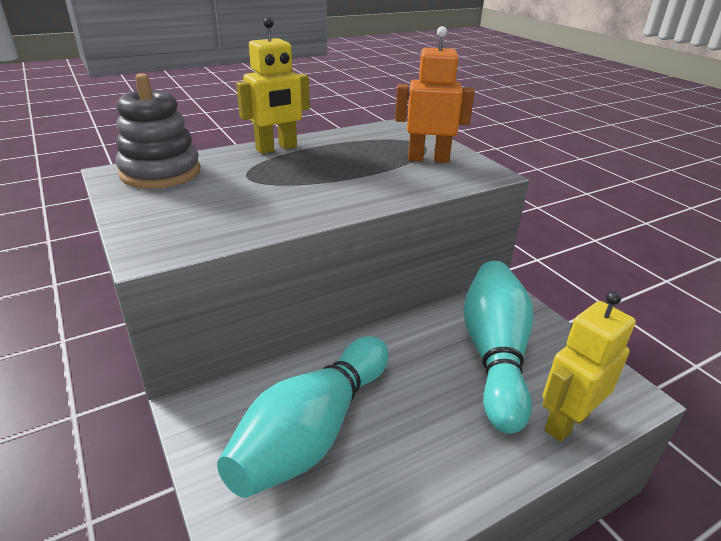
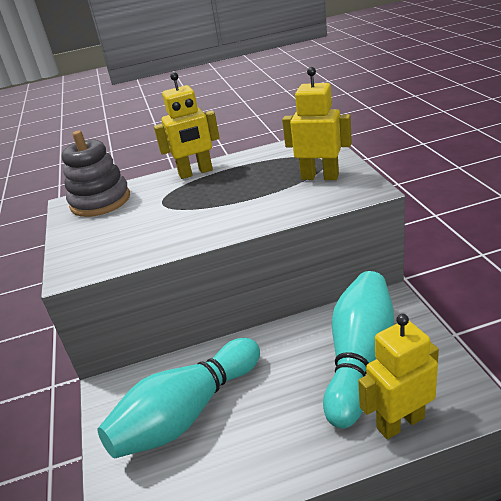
camera: 20 degrees right, 0 degrees up
orange robot [395,26,475,163] -> yellow robot [282,67,352,180]

